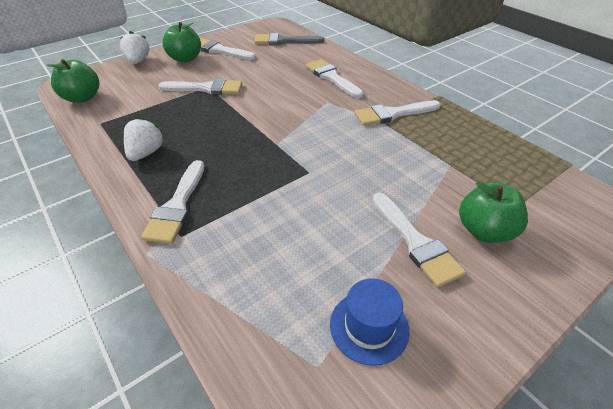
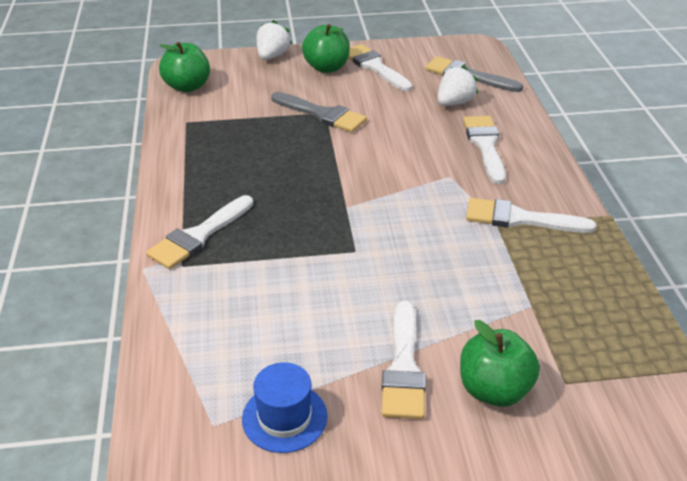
camera: 30 degrees right, 5 degrees down
white strawberry [124,117,165,161] -> white strawberry moved to [437,65,478,106]
white brush [158,79,242,95] -> grey brush [271,92,367,132]

